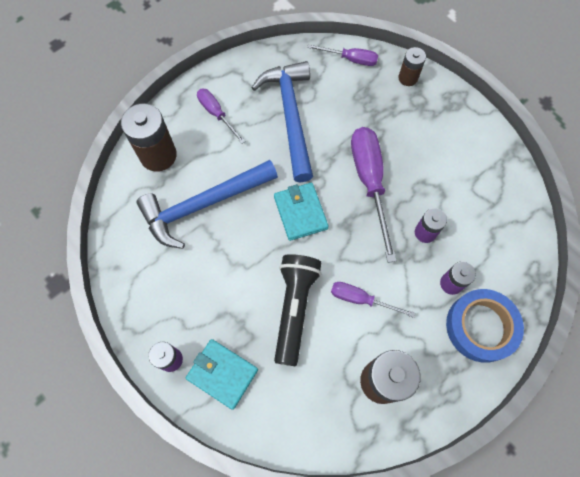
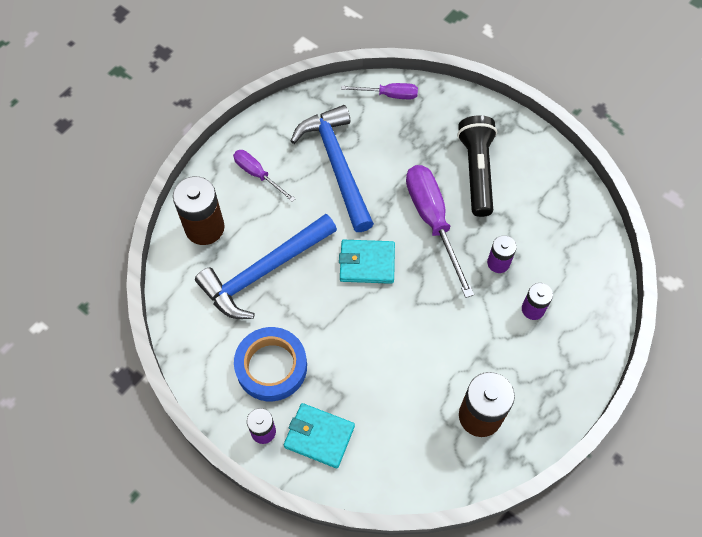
camera: 10 degrees left, 5 degrees down
turquoise wallet [274,183,329,241] -> turquoise wallet turned 60 degrees counterclockwise [339,240,395,284]
black flashlight [274,254,322,367] -> black flashlight moved to [457,115,497,217]
purple screwdriver [331,282,415,318] -> none
brown battery [398,47,426,86] -> none
blue tape [446,289,524,363] -> blue tape moved to [234,327,307,401]

